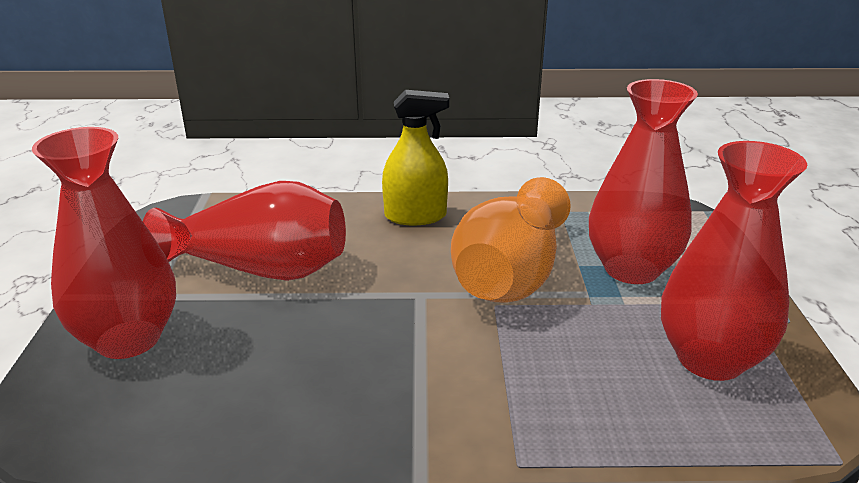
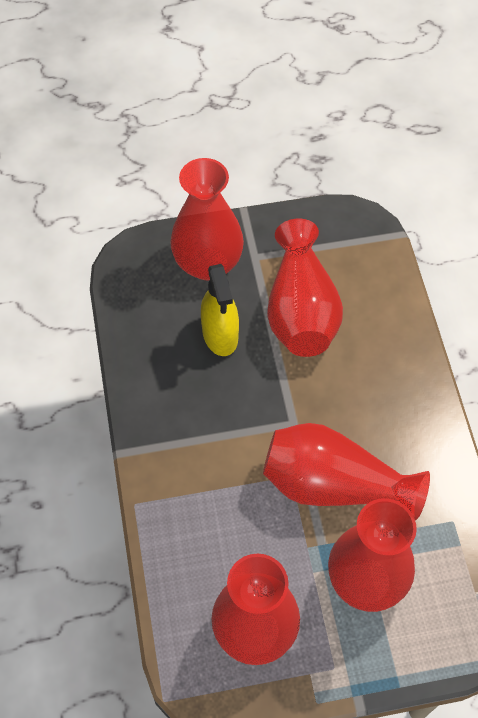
camera: 80 degrees right, 30 degrees up
yellow spray bottle [382,90,449,225] -> yellow spray bottle moved to [201,264,239,356]
orange vase [451,177,571,303] -> red vase [263,423,430,520]

